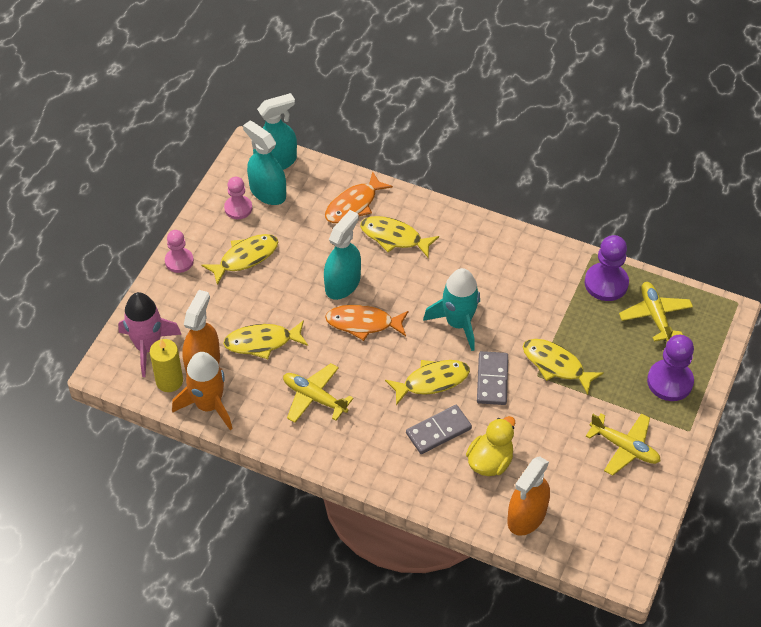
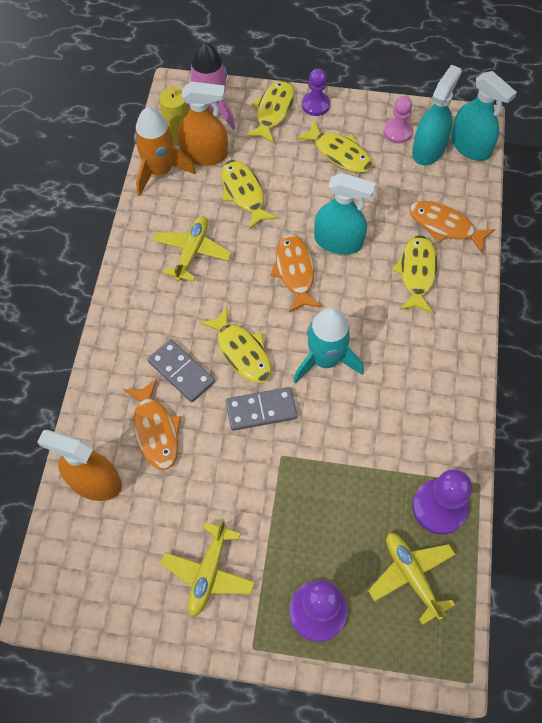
camera: 75 degrees right, 10 degrees up
pink pawn [165,230,194,273] -> purple pawn [302,68,330,116]
yellow duck [466,416,515,476] -> orange fish [123,379,181,470]
yellow fish [523,339,604,395] -> yellow fish moved to [246,80,295,144]
yellow plane [619,282,693,342] -> yellow plane turned 90 degrees counterclockwise [368,533,456,625]

